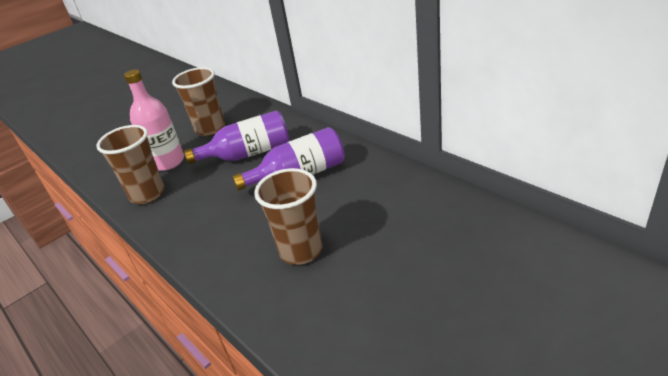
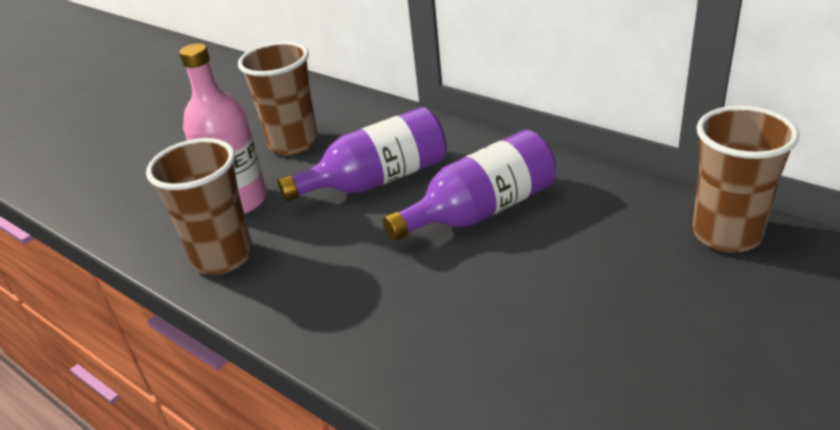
camera: 10 degrees left, 0 degrees up
brown cup [254,168,322,265] -> brown cup moved to [693,106,799,253]

